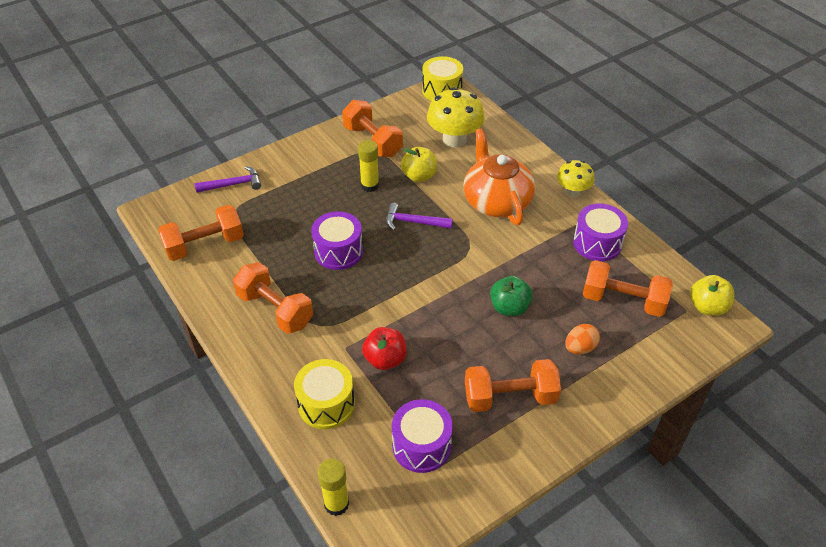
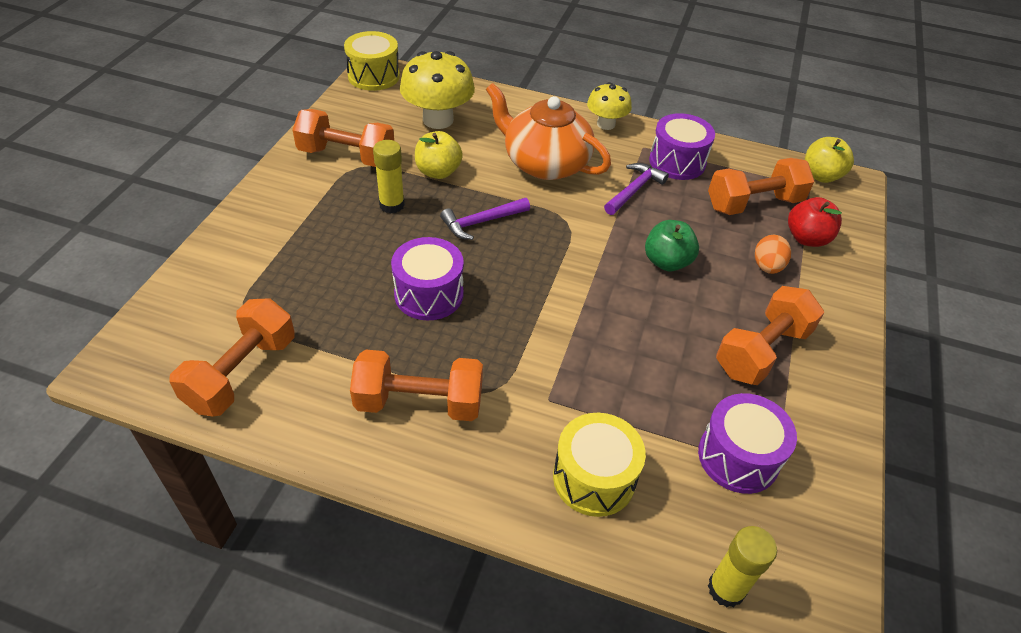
camera: 40 degrees left, 0 degrees up
purple hammer [195,166,261,193] -> purple hammer moved to [604,163,669,215]
red apple [362,327,407,370] -> red apple moved to [788,197,842,247]

